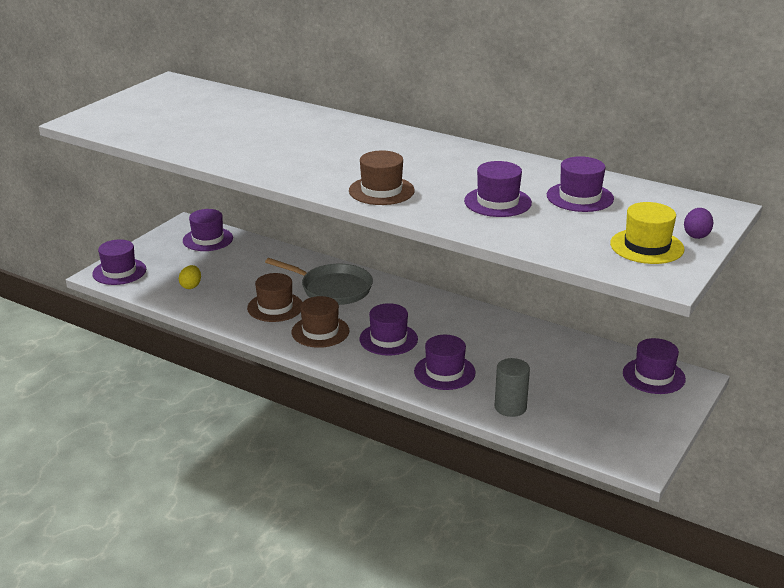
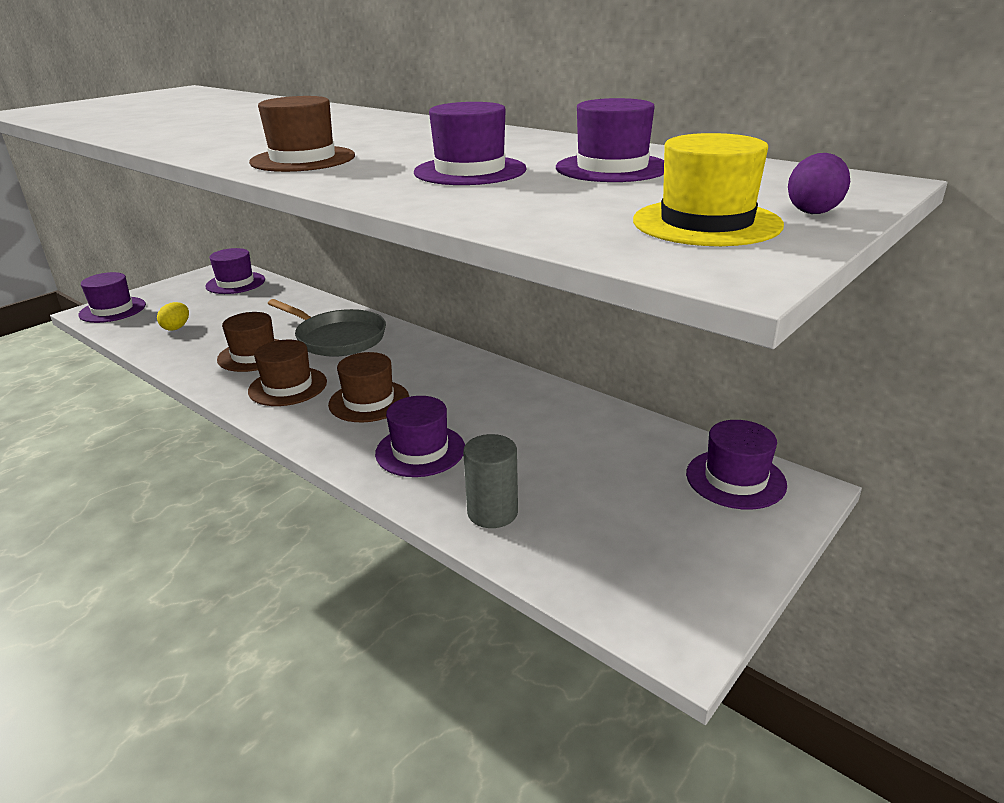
camera: 10 degrees right, 0 degrees up
purple hat [359,303,418,356] -> brown hat [328,352,409,422]

